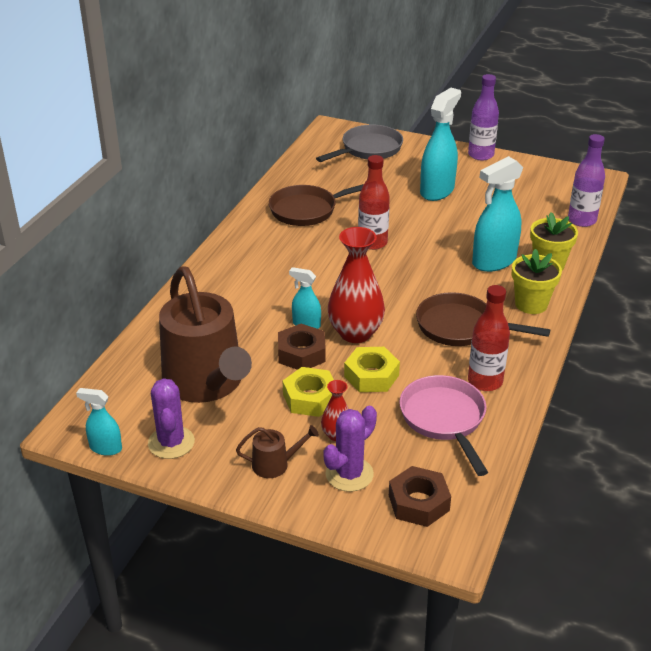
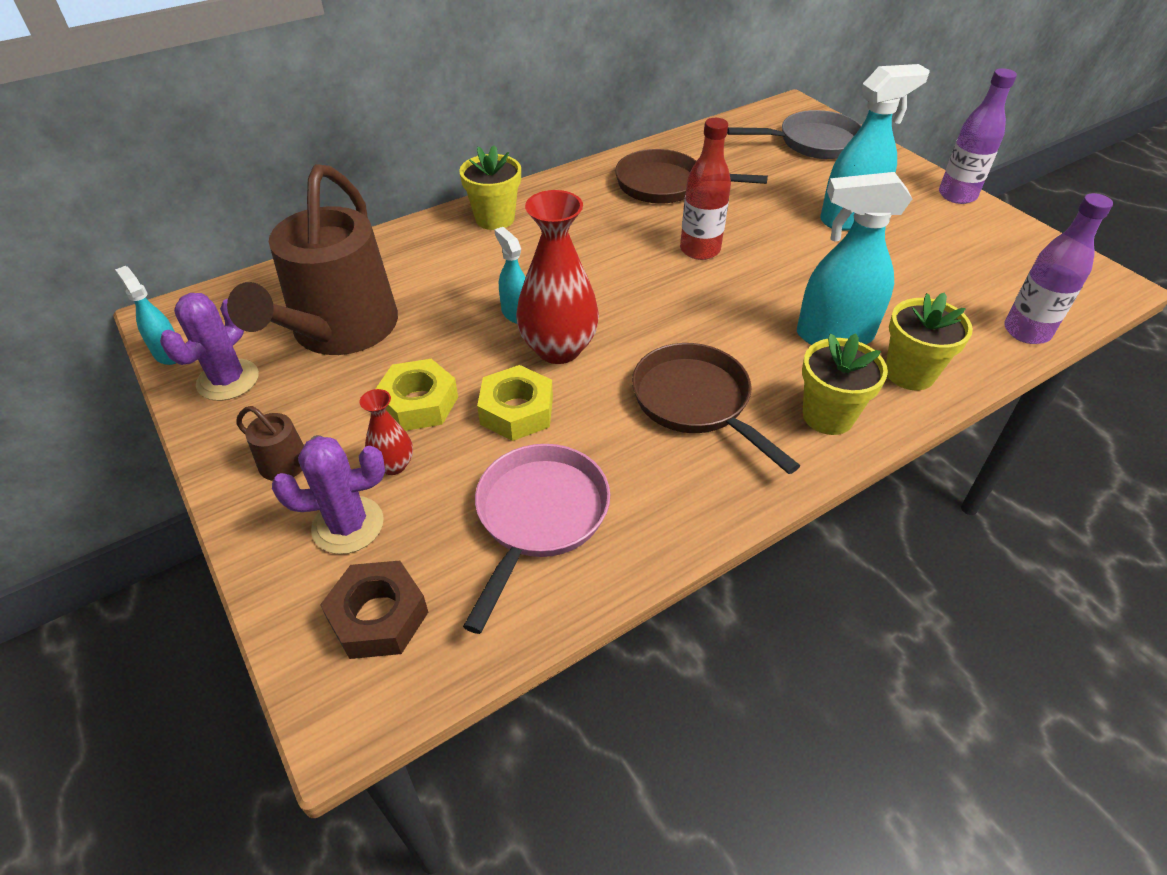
camera: 35 degrees right, 10 degrees up
brown nut [278,324,326,370] -> none
red bottle [468,285,510,391] -> none
none -> yellow flower pot [459,145,521,230]

